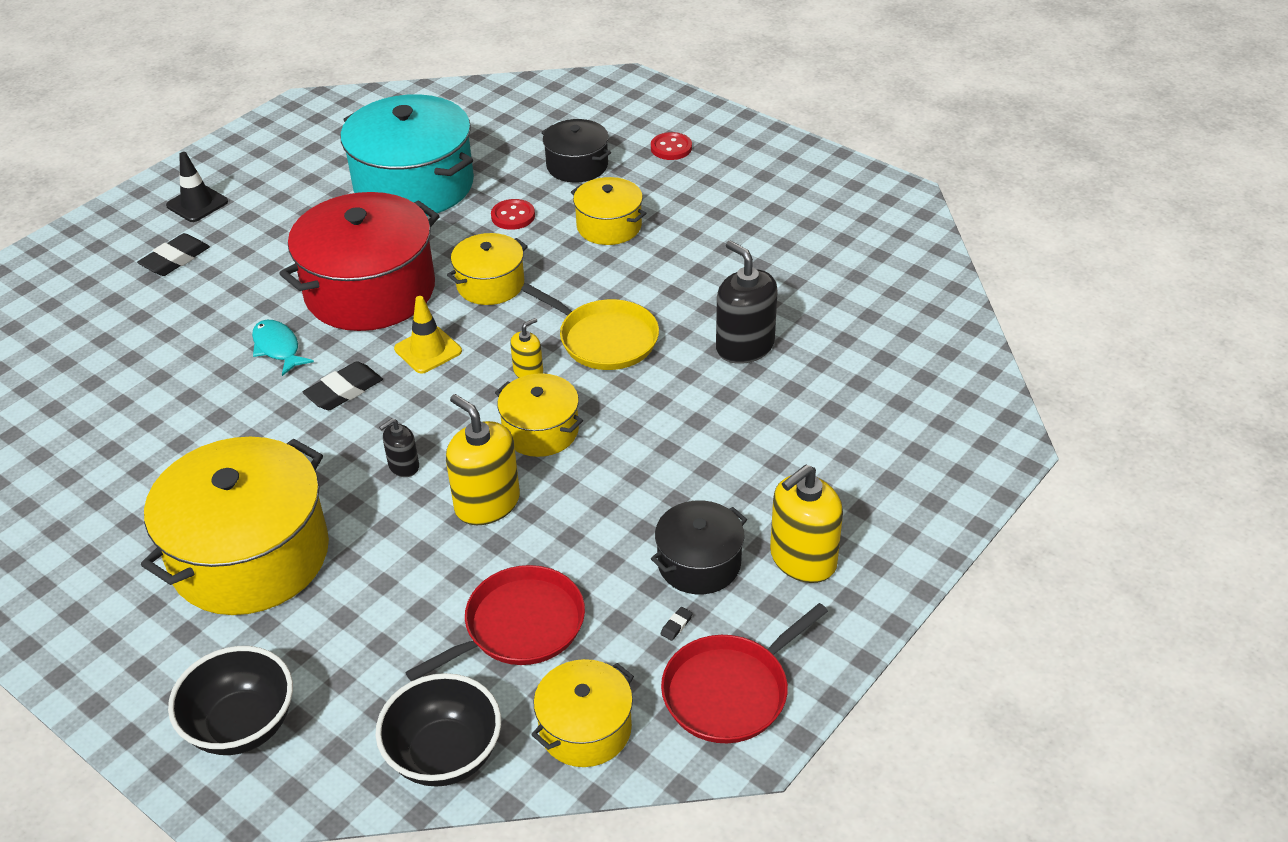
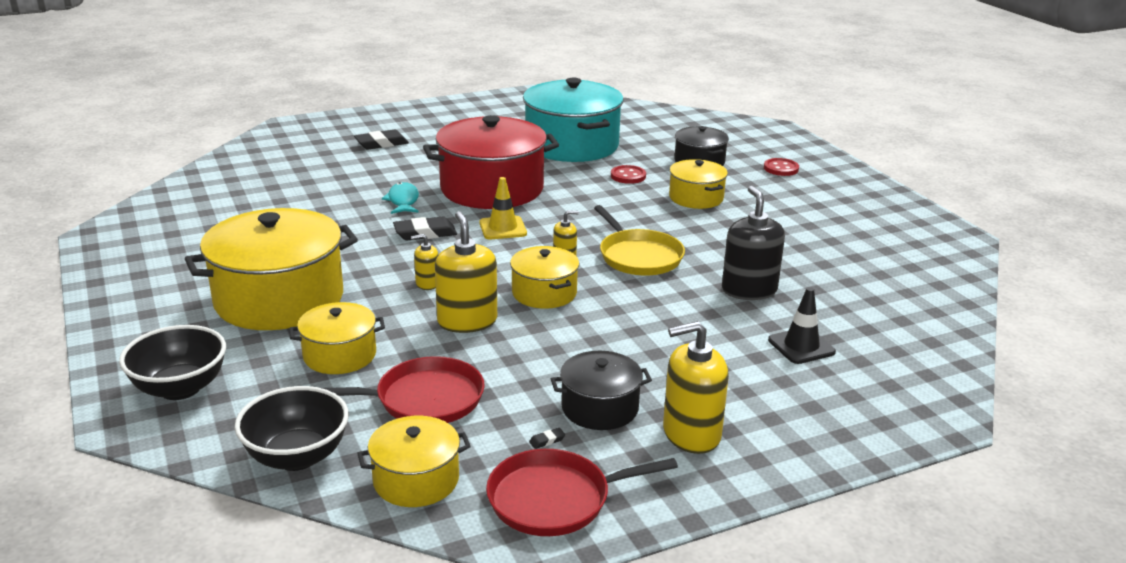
camera: 25 degrees right, 15 degrees down
black traffic cone [166,152,228,222] -> black traffic cone moved to [768,287,836,364]
black soap dispenser [379,419,419,477] -> yellow soap dispenser [411,234,439,290]
yellow pot [447,233,528,305] -> yellow pot moved to [289,302,385,374]

